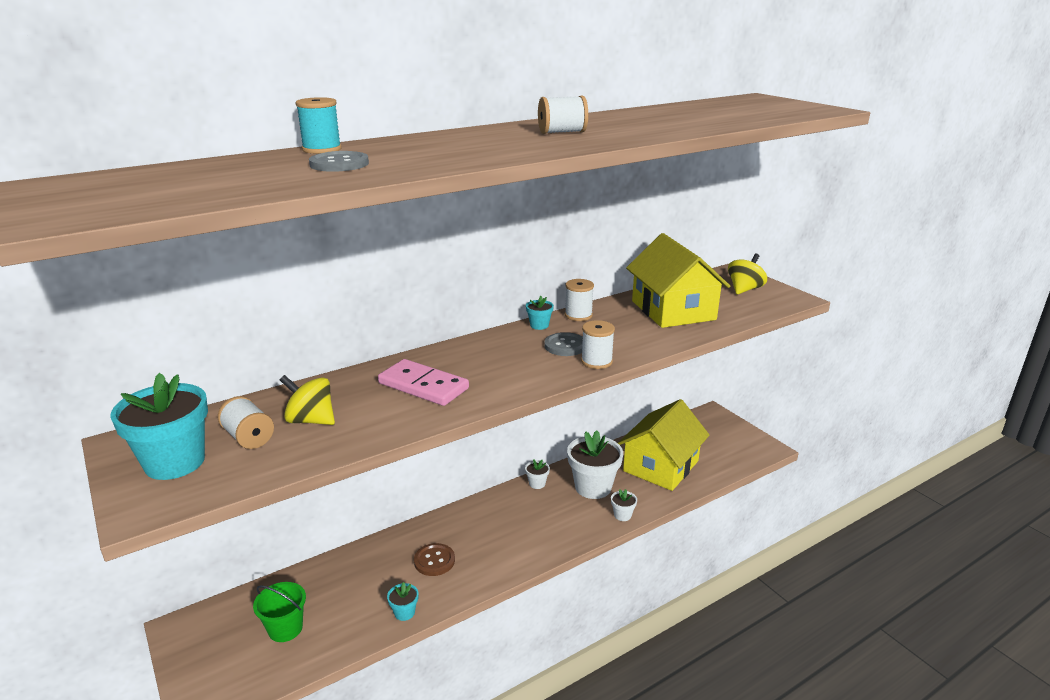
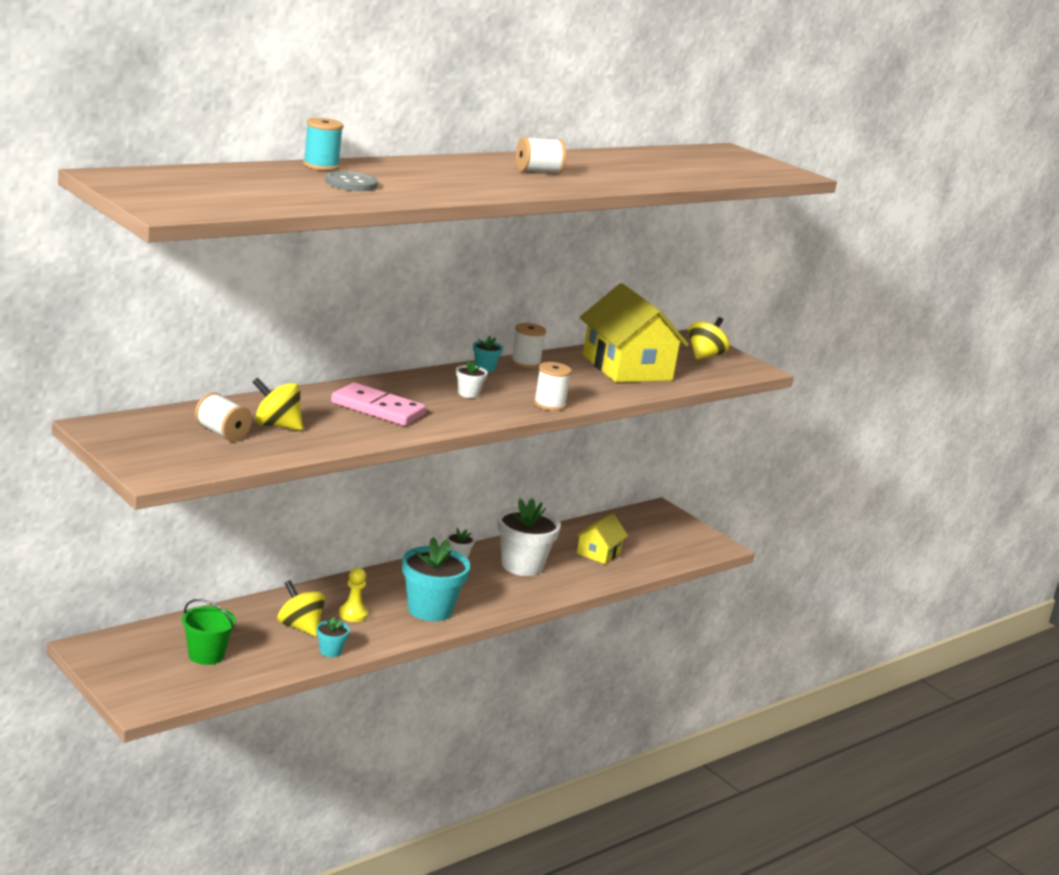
camera: 10 degrees left, 5 degrees down
turquoise flower pot [110,373,208,480] -> turquoise flower pot moved to [402,537,470,621]
brown button [414,543,455,576] -> yellow pawn [339,568,368,622]
grey button [544,332,583,356] -> none
white flower pot [611,489,637,521] -> white flower pot moved to [456,360,488,398]
yellow house [618,399,710,491] -> yellow house [575,514,628,564], size x0.51
none -> yellow spinning top [278,580,325,637]

